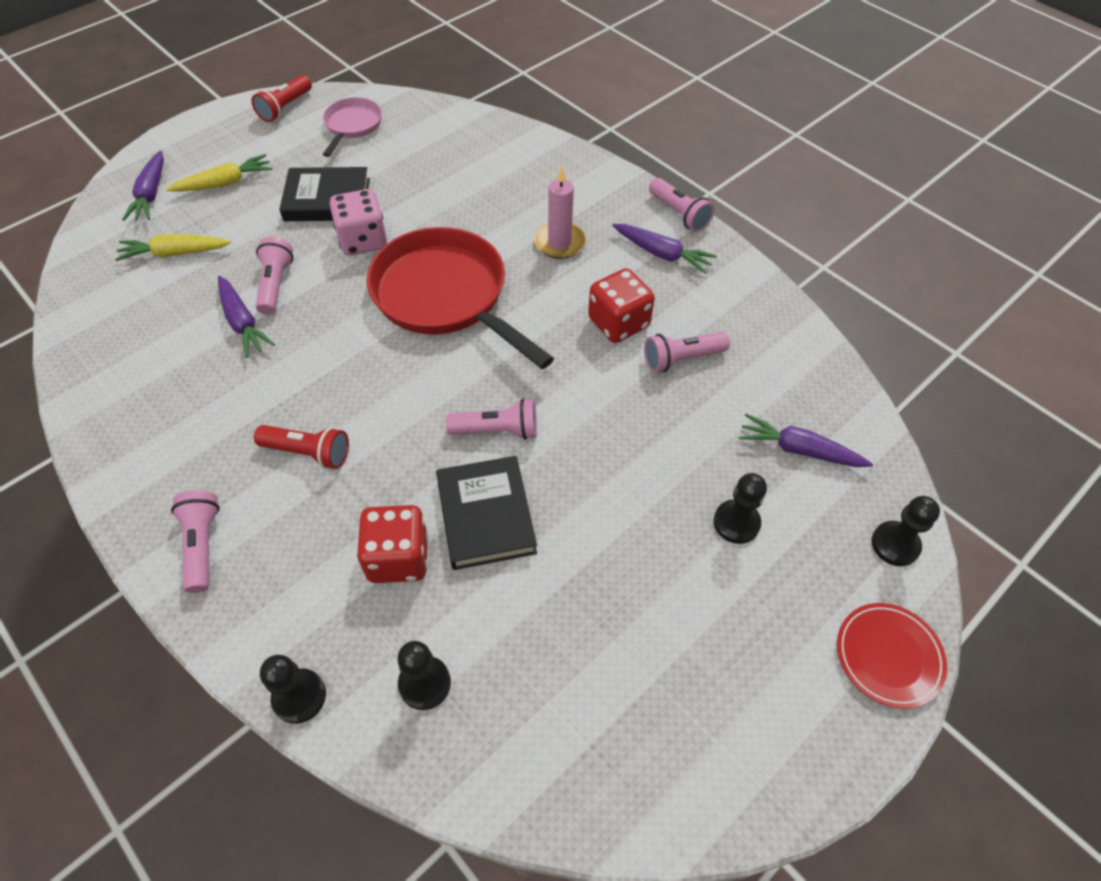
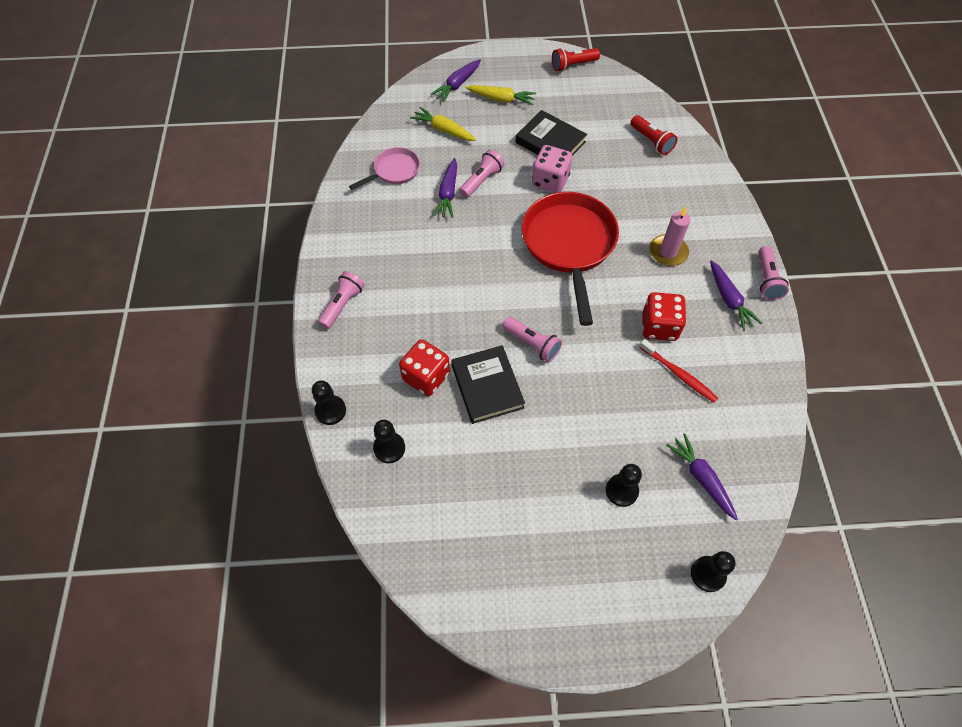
camera: 40 degrees right, 5 degrees up
red flashlight [254,425,349,469] -> red flashlight moved to [631,115,678,155]
pink pan [323,97,382,157] -> pink pan moved to [349,147,420,190]
black book [436,456,537,570] -> black book turned 45 degrees counterclockwise [451,345,525,424]
pink flashlight [644,332,730,373] -> red toothbrush [639,339,718,403]
red plate [837,603,947,709] -> none

